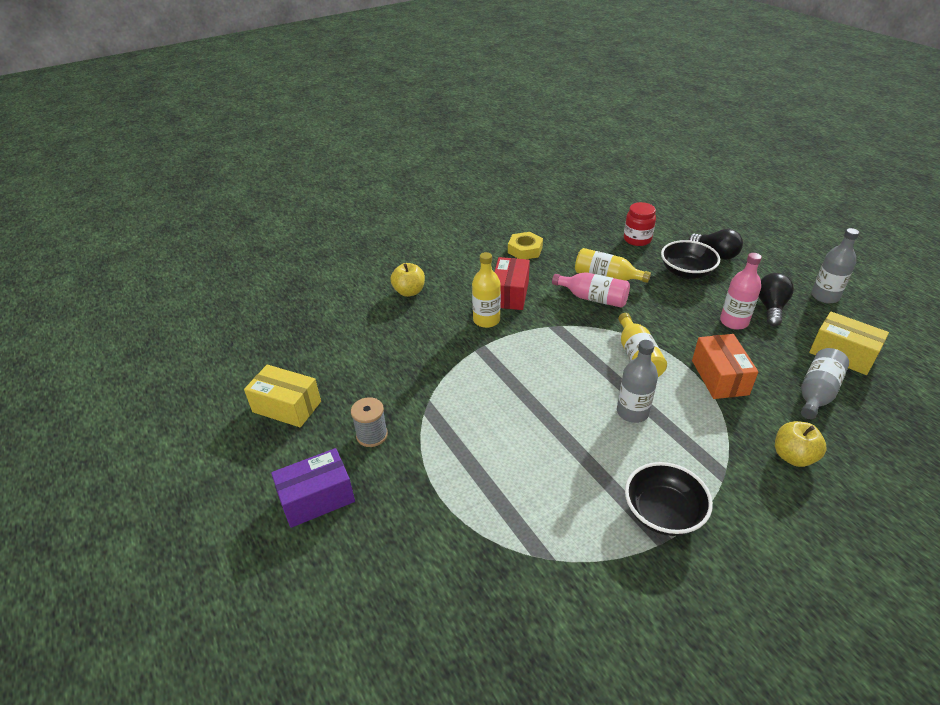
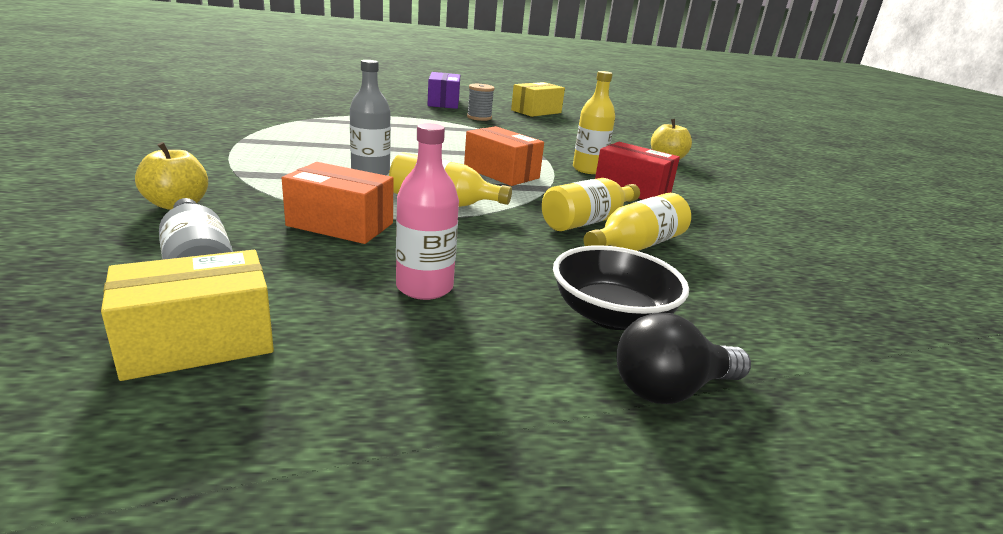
camera: 110 degrees right, 15 degrees down
yellow nut [508,232,543,259] -> none
pink bottle [552,272,630,308] -> yellow bottle [542,178,640,231]
red jar [624,202,656,246] -> none
black bowl [625,462,713,536] -> none
black light bulb [759,273,794,326] -> none
grey bottle [811,228,859,304] -> none
none -> orange box [464,126,544,186]

